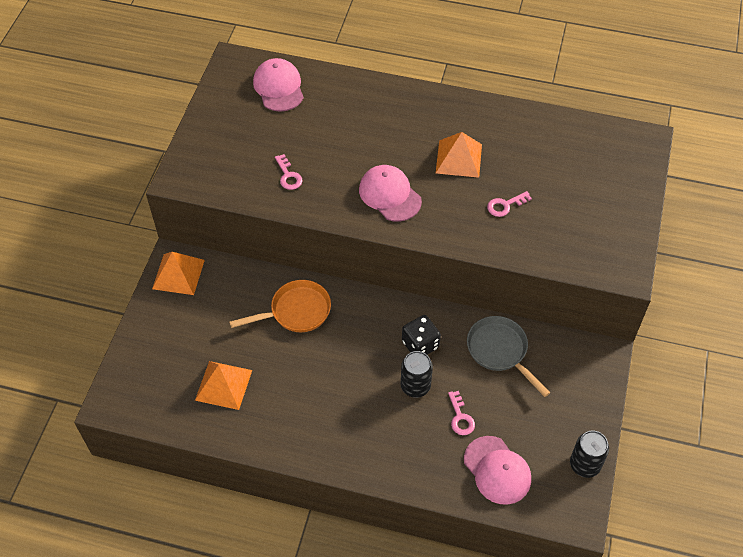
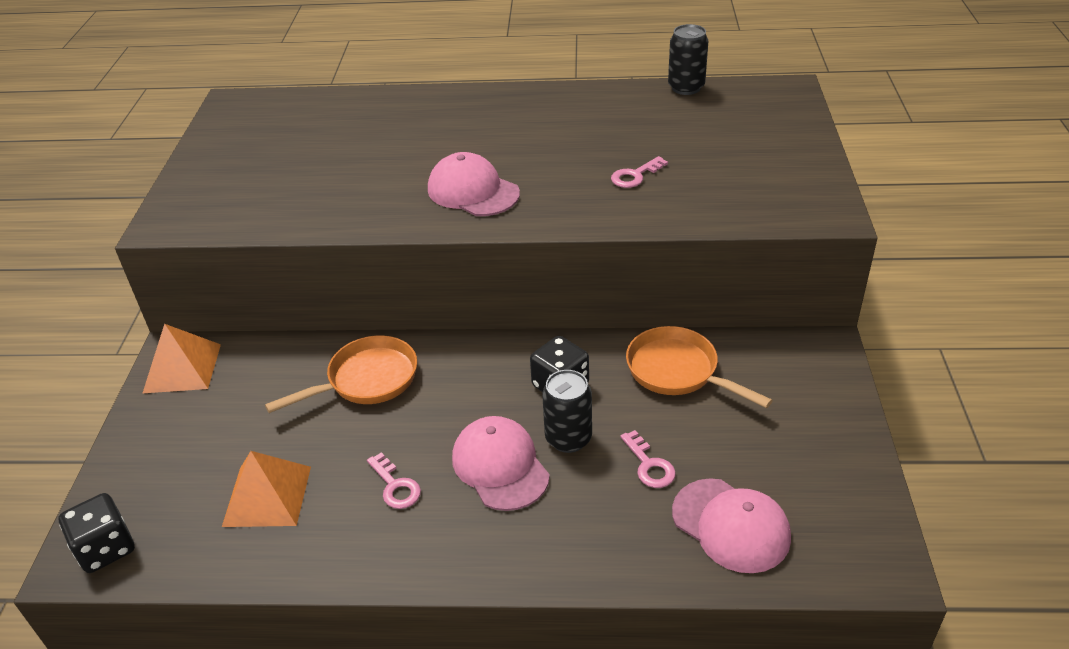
camera: 10 degrees left, 15 degrees down
pink cap [253,58,304,112] -> pink cap moved to [452,416,550,511]
pink key [275,154,302,190] -> pink key moved to [367,452,421,509]
orange pyramid [436,132,482,178] -> none
grey pan [467,316,551,397] -> orange pan [626,326,773,408]
black can [570,431,609,478] -> black can moved to [668,24,708,95]
none -> black dice [59,493,135,573]

